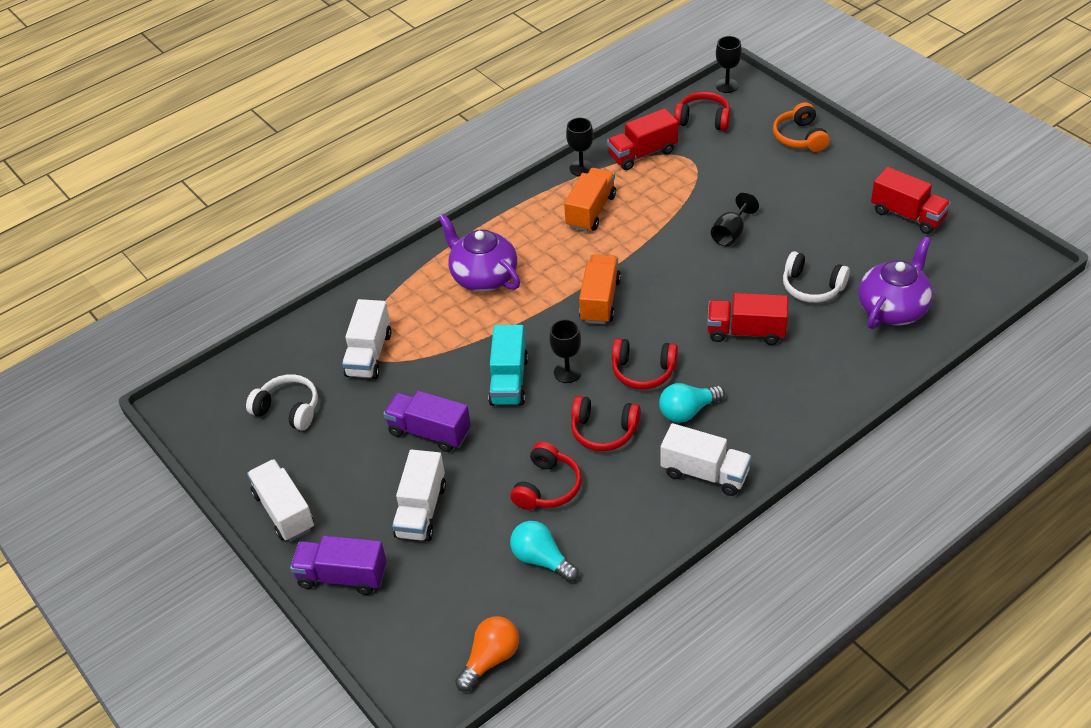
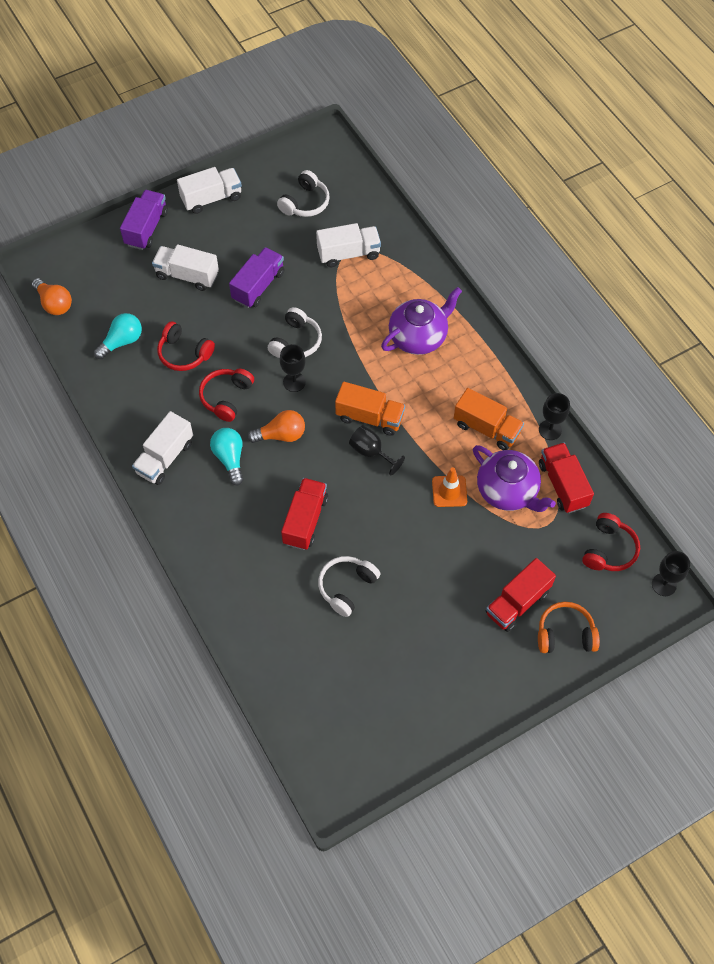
camera: 95 degrees right, 15 degrees up
white truck [342,299,391,379] -> white truck turned 150 degrees clockwise [316,223,381,267]
turquoise truck [488,325,528,406] -> white headphones [268,307,322,358]
red headphones [612,338,678,389] -> orange light bulb [247,410,305,443]
black goblet [711,192,759,246] -> black goblet moved to [349,426,405,475]
purple teapot [858,236,933,329] -> purple teapot moved to [473,445,556,512]
red truck [871,167,951,234] -> red truck moved to [486,558,556,632]
none -> orange traffic cone [432,467,467,507]

